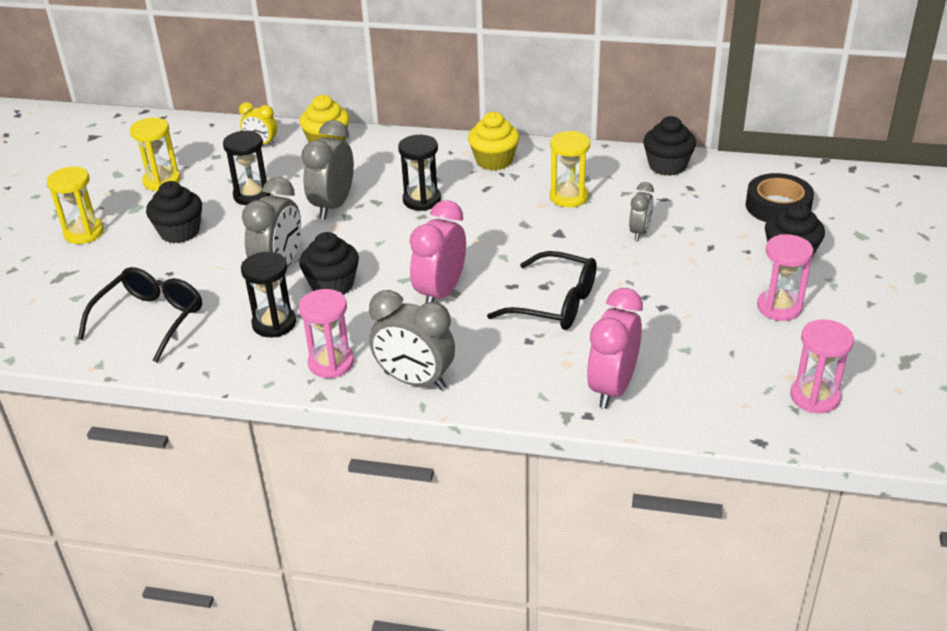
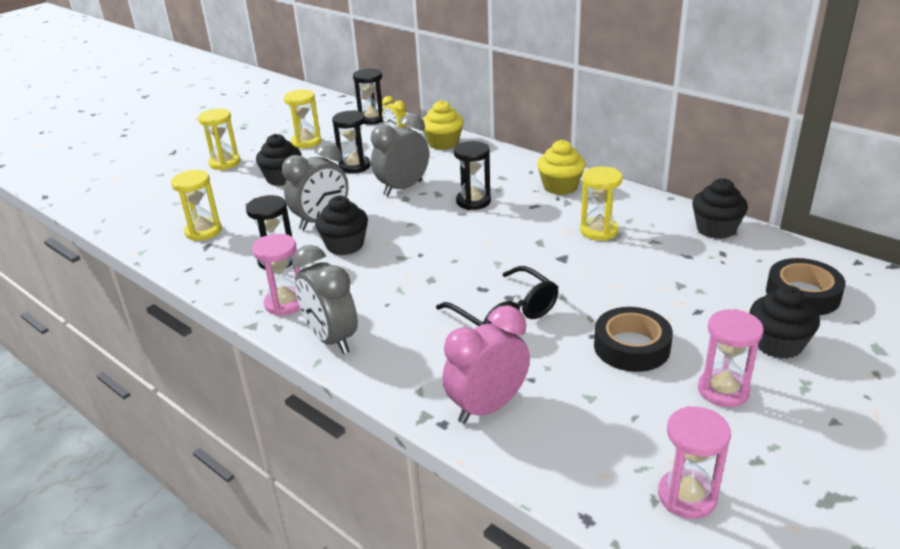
camera: 30 degrees right, 5 degrees down
black glasses [78,267,202,363] -> yellow hourglass [171,170,222,241]
pink clock [410,200,466,303] -> none
grey clock [629,182,654,241] -> none
none -> black hourglass [353,68,383,125]
none -> black tape [594,307,673,372]

